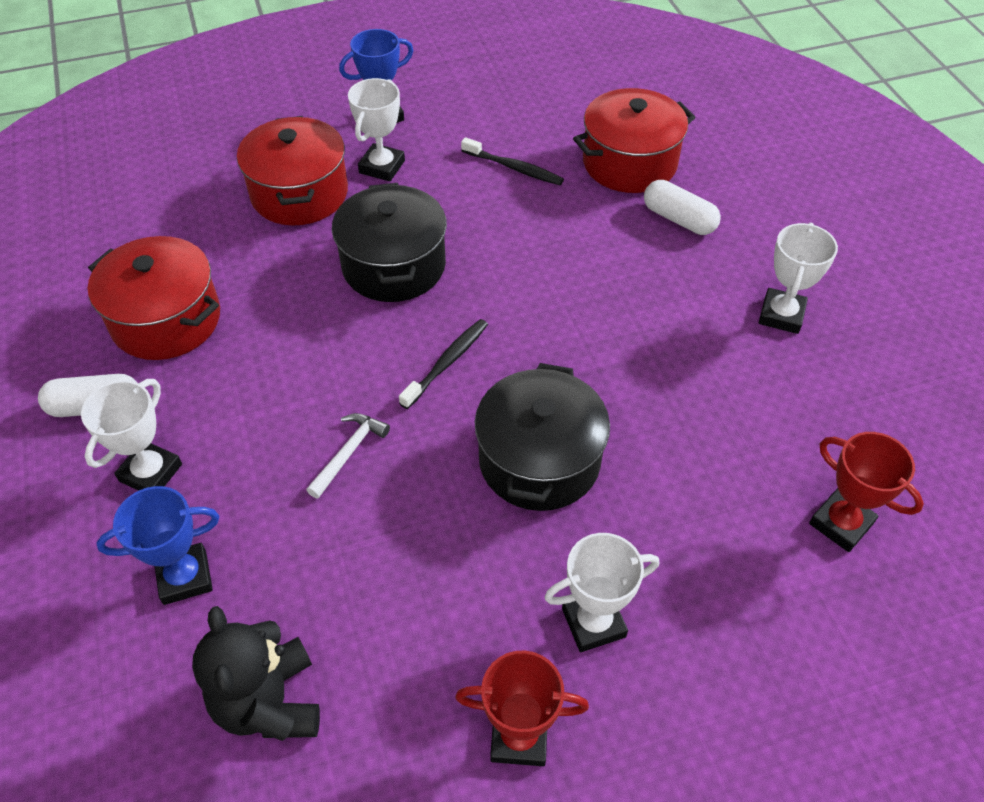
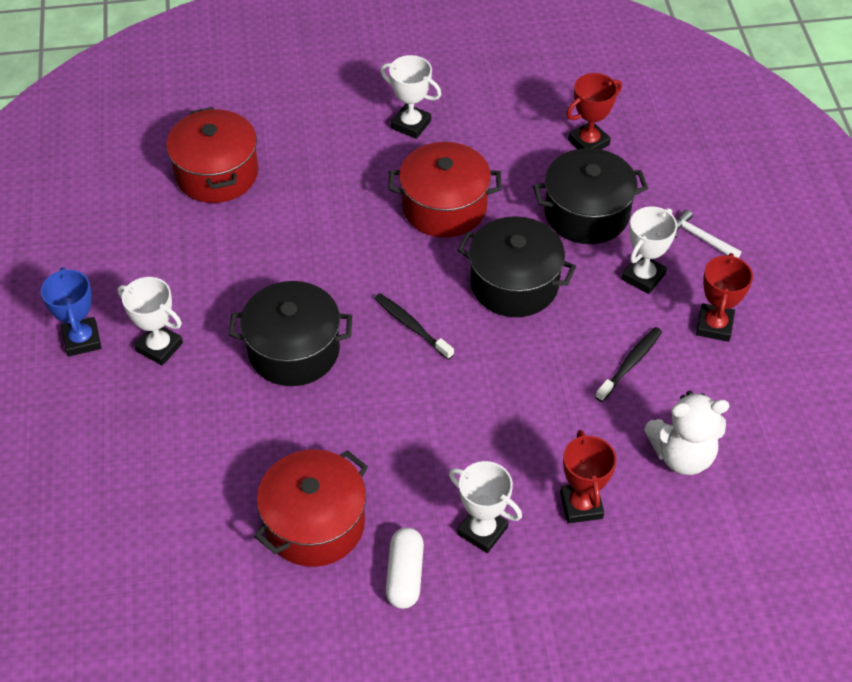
camera: 80 degrees left, 0 degrees up
blue trophy [96,486,219,605] -> red trophy [560,430,617,523]
black teddy bear [192,606,320,741] -> white teddy bear [644,391,729,475]
red pot [237,116,348,225] -> red pot moved to [389,142,502,238]
white hammer [306,413,390,499] -> white hammer moved to [675,210,742,258]
black toothbrush [461,137,564,185] -> black toothbrush moved to [595,327,662,402]
white trophy [544,533,659,652] -> white trophy turned 45 degrees clockwise [621,206,677,294]
white capsule [644,180,721,235] -> none
none -> black pot [533,148,648,244]

